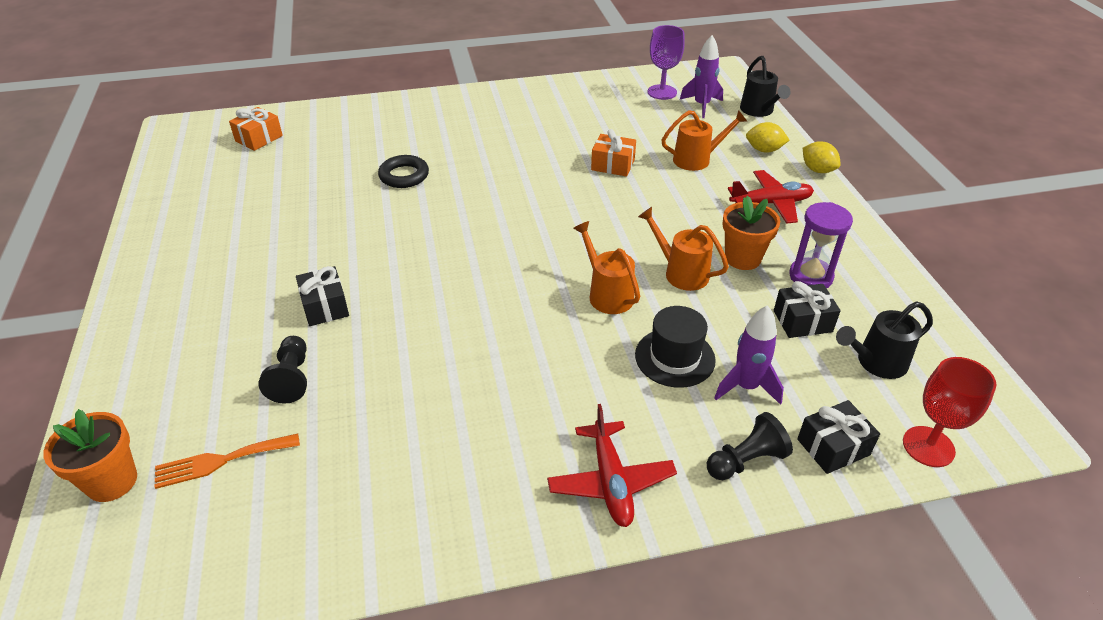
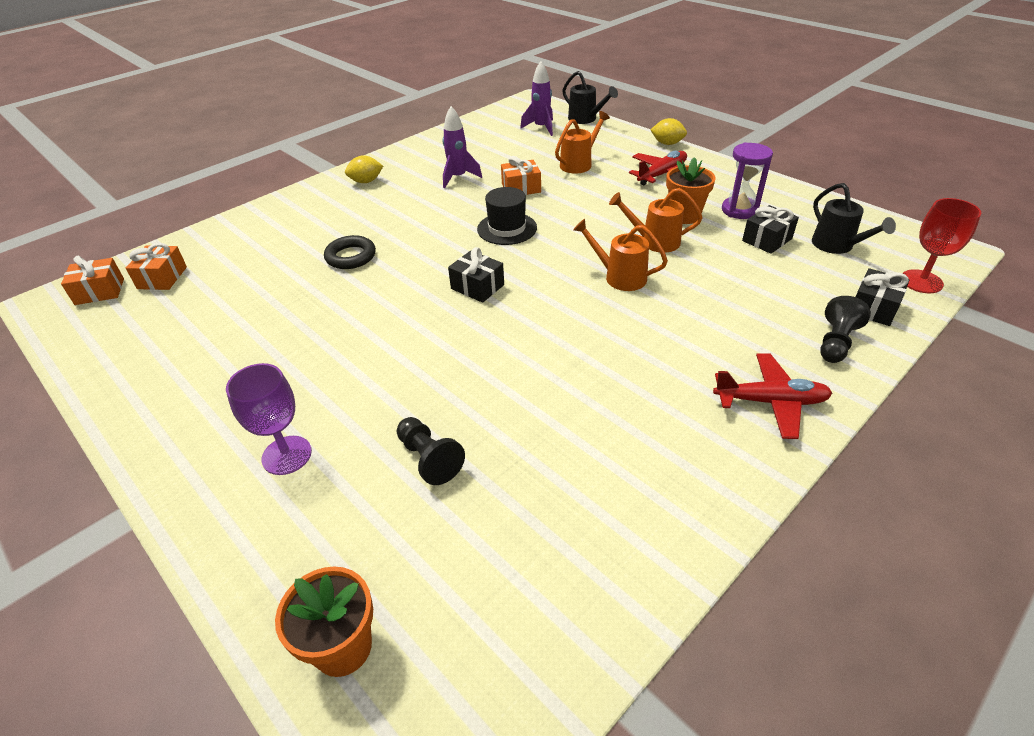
camera: 30 degrees left, 0 degrees up
orange fork [155,434,300,489] -> none
black gift [296,266,349,326] -> black gift moved to [448,247,504,303]
red plane [547,404,677,527] -> red plane turned 45 degrees counterclockwise [713,353,832,439]
black hat [635,306,716,388] -> black hat moved to [477,187,537,245]
purple goblet [647,25,685,100] -> purple goblet moved to [226,363,312,475]
purple rocket [714,305,784,405] -> purple rocket moved to [443,106,482,188]
yellow lemon [746,122,789,153] -> yellow lemon moved to [345,155,383,183]
black watering can [836,301,933,379] -> black watering can turned 60 degrees counterclockwise [812,183,896,254]
none -> orange gift [61,256,124,305]

